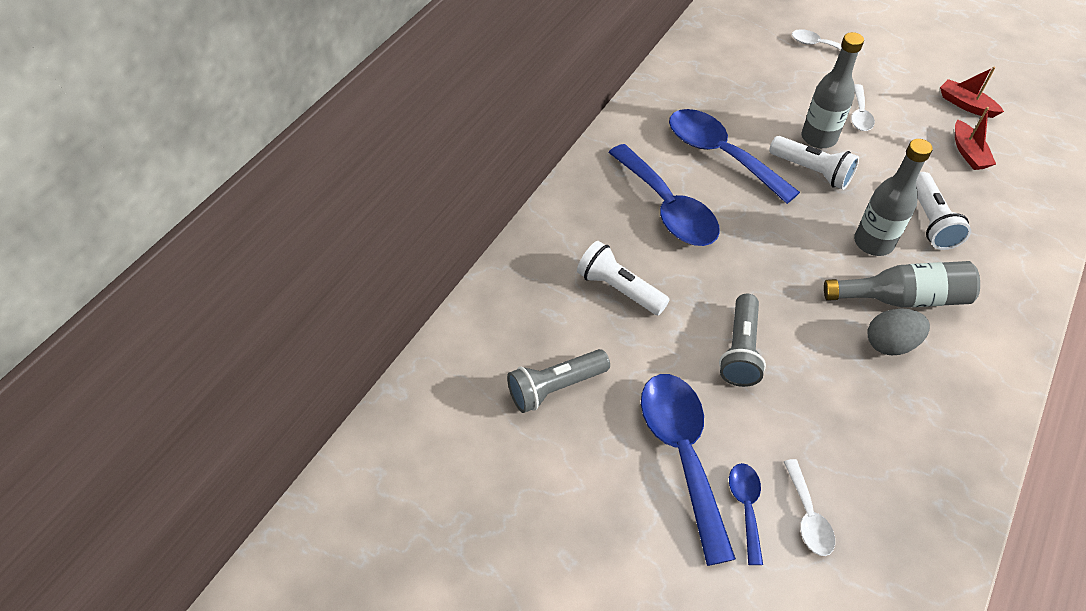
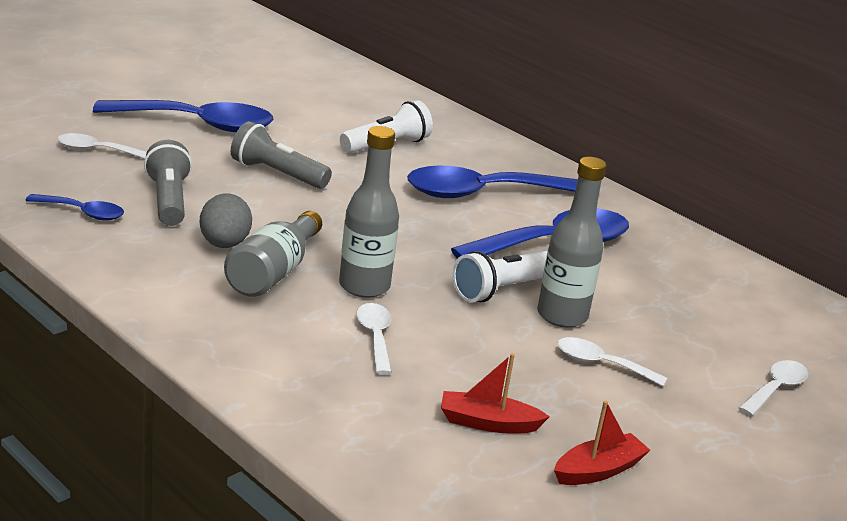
camera: 100 degrees right, 25 degrees down
grey flashlight [507,349,610,413] -> grey flashlight moved to [144,140,192,226]
blue spoon [729,463,763,565] -> blue spoon moved to [25,194,124,221]
white flashlight [916,172,971,250] -> white spoon [356,303,392,375]

